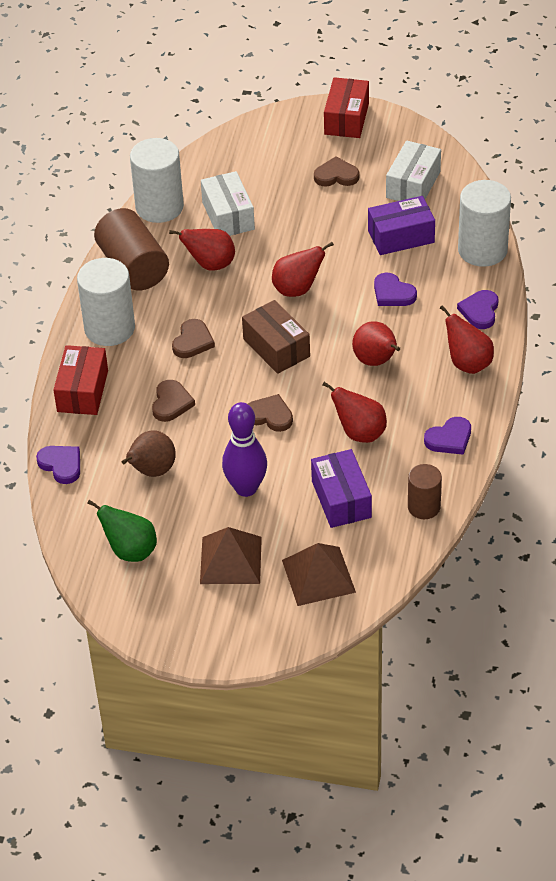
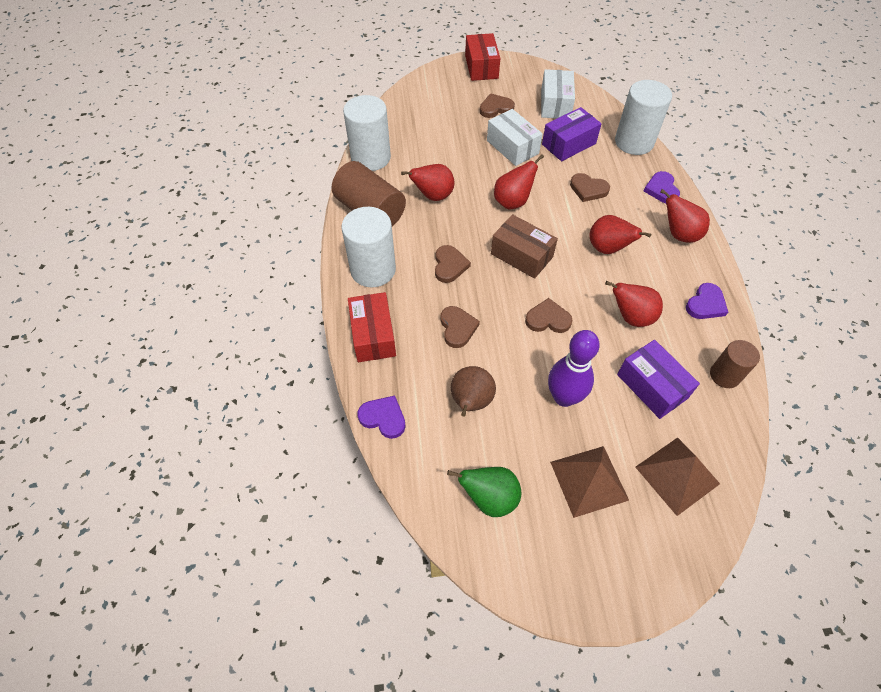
camera: 20 degrees left, 10 degrees up
white box [201,171,255,236] -> white box moved to [487,109,543,166]
purple heart [374,273,417,306] -> brown heart [570,173,610,202]

